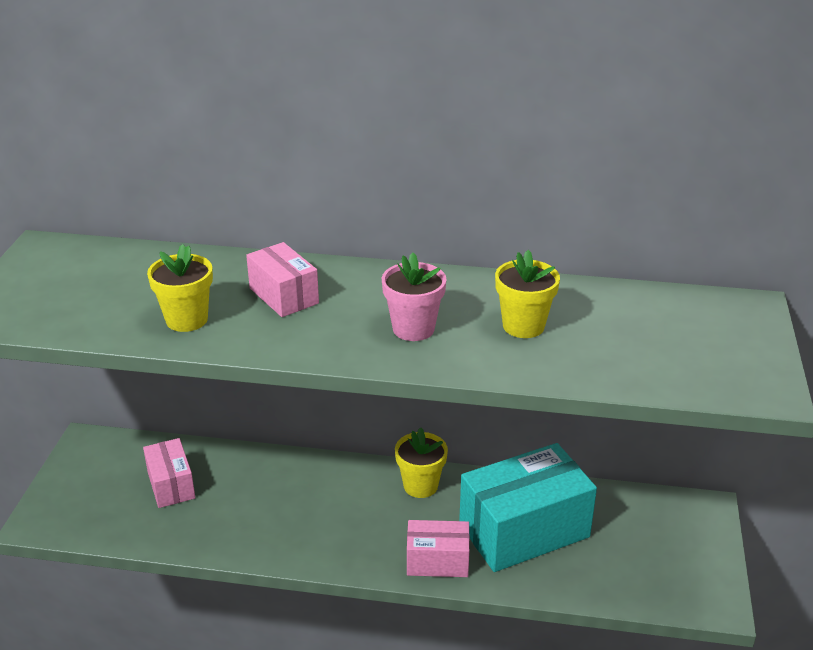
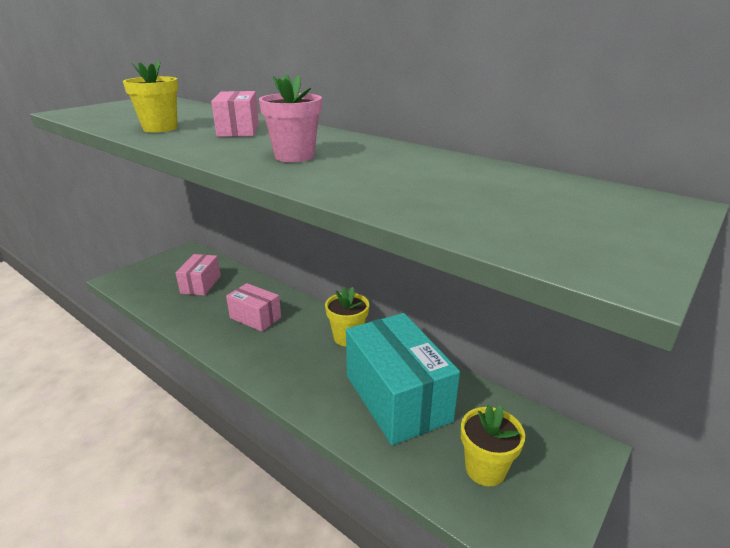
camera: 30 degrees right, 5 degrees down
pink box [407,520,470,577] -> pink box moved to [226,283,281,332]
turquoise box [459,443,597,572] -> turquoise box turned 60 degrees clockwise [346,313,460,445]
yellow flower pot [495,250,560,338] -> yellow flower pot moved to [461,405,525,487]

